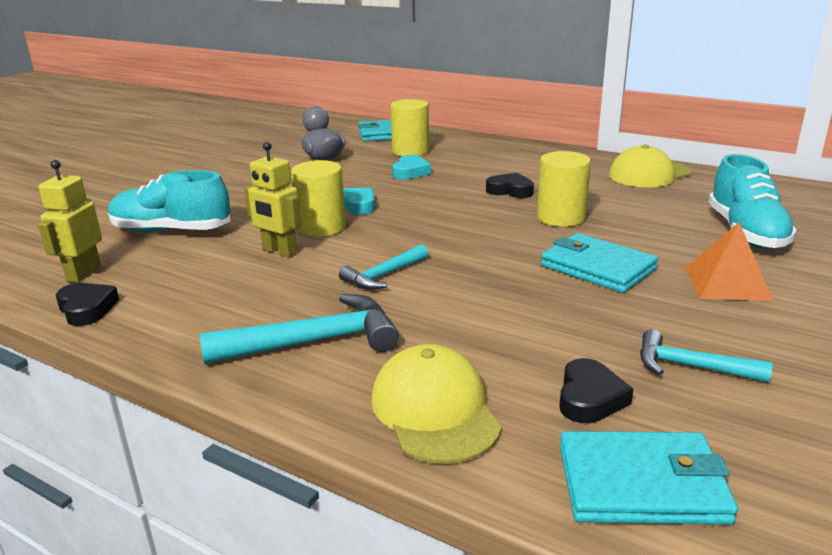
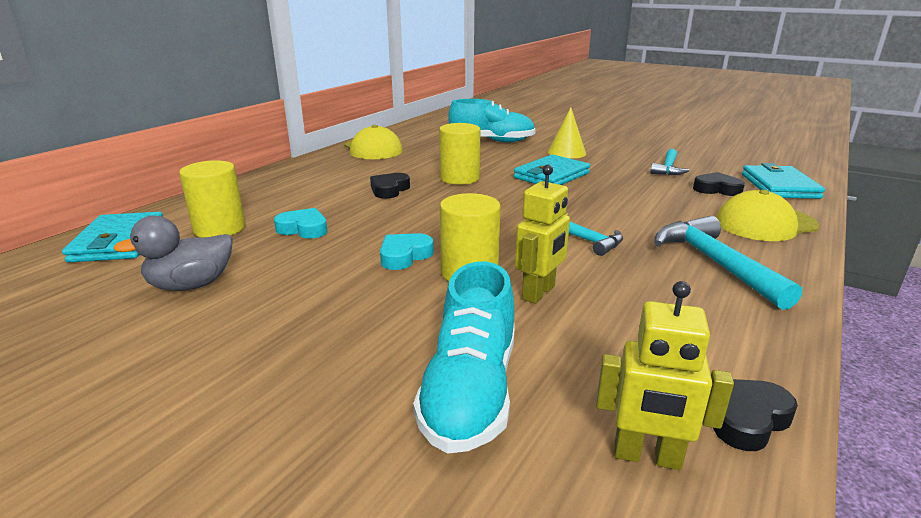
camera: 90 degrees left, 0 degrees up
orange pyramid [685,222,773,301] -> yellow cone [548,107,586,159]

